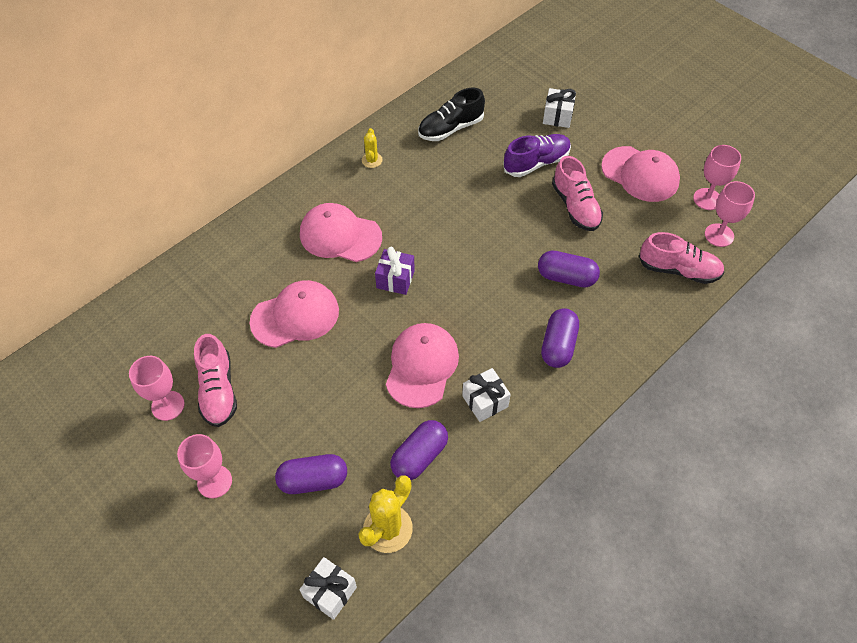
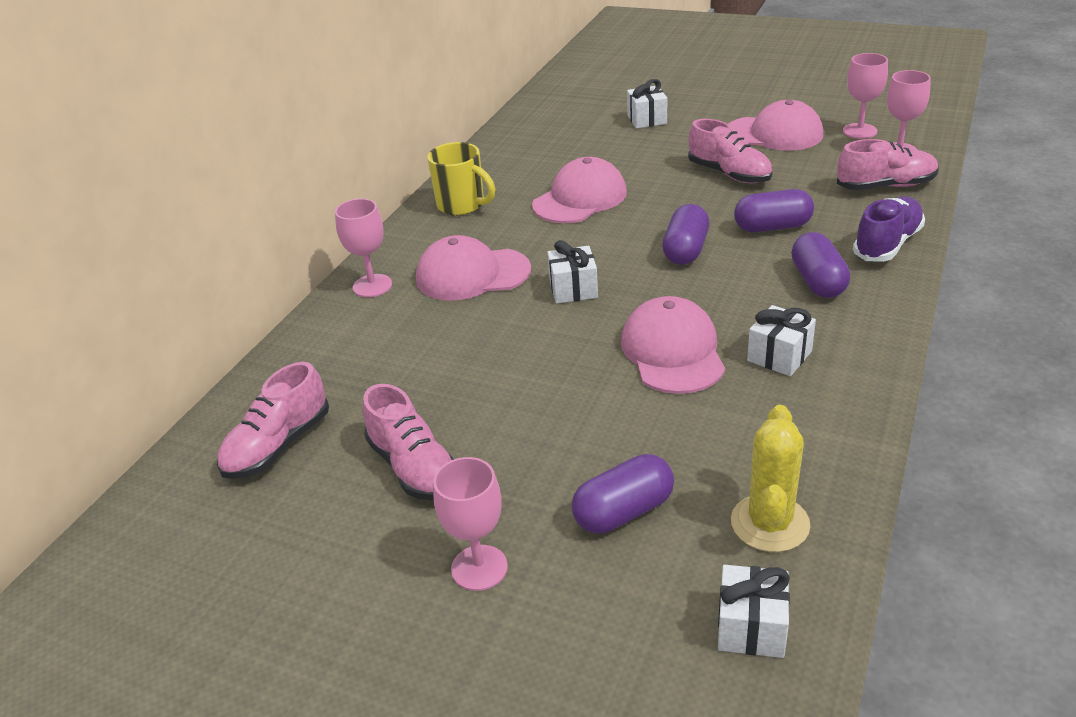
camera: 20 degrees left, 20 degrees down
pink goblet [129,356,185,421] -> pink goblet moved to [335,199,392,297]
pink cap [250,280,339,348] -> pink cap moved to [532,157,627,223]
yellow cactus [362,128,383,168] -> yellow mug [427,142,495,216]
purple gift [375,247,415,295] -> white gift [547,240,598,304]
purple capsule [390,420,448,480] -> purple capsule moved to [662,204,709,265]
black shoe [418,88,485,141] -> none
purple shoe [504,134,571,177] -> purple shoe moved to [853,196,925,262]
none -> pink shoe [217,362,329,479]

